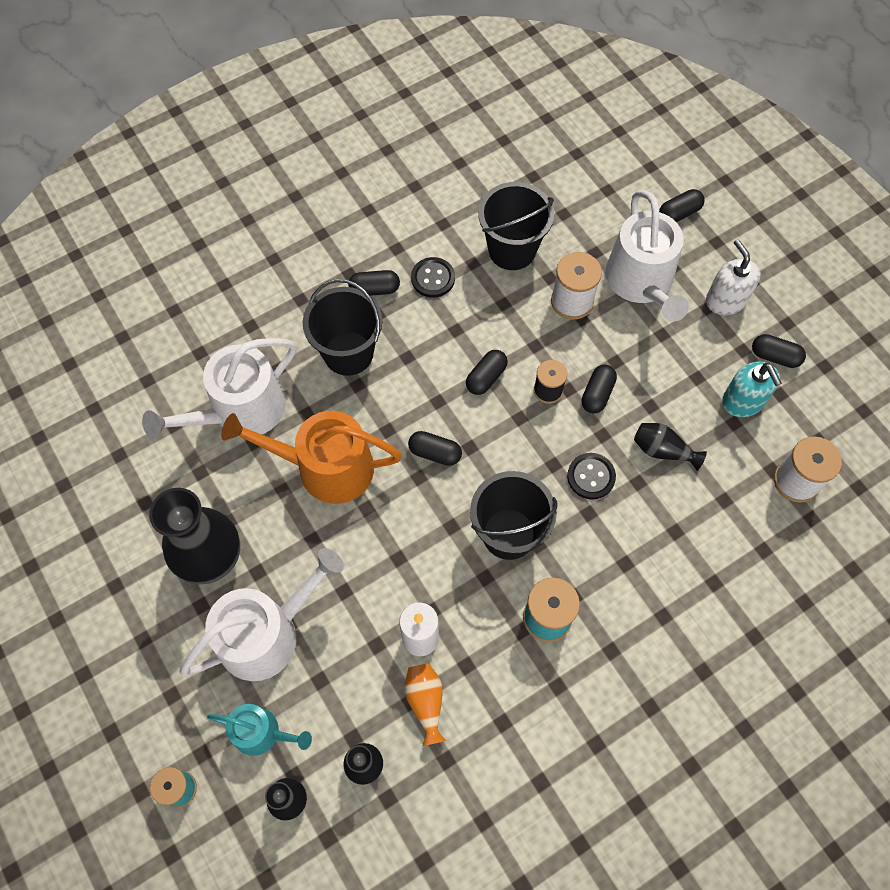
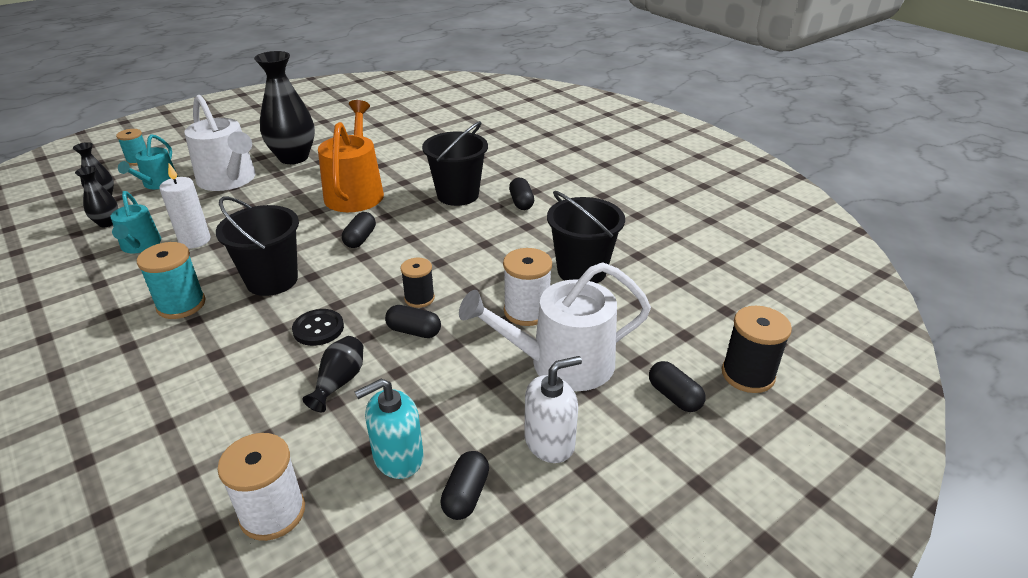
camera: 85 degrees right, 30 degrees down
white watering can [142,338,296,439] -> none
orange vase [404,663,446,746] -> turquoise watering can [111,191,161,253]
black button [411,257,455,298] -> none
black capsule [466,350,508,395] -> none
none -> black spool [722,306,792,393]

